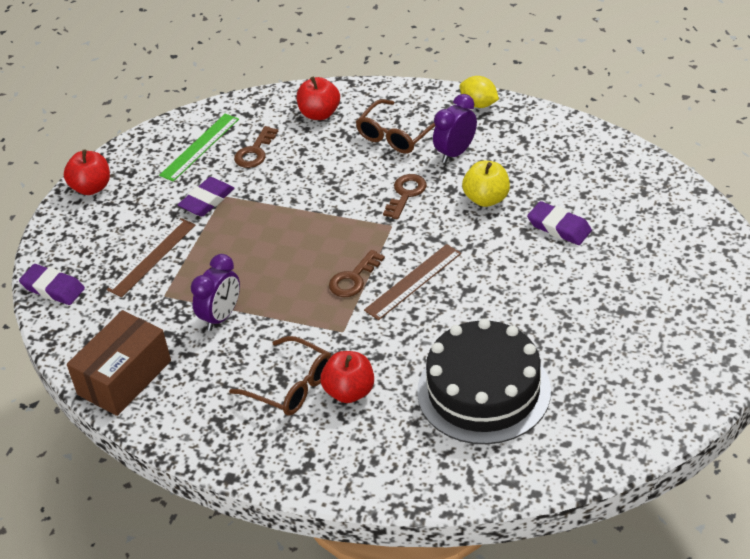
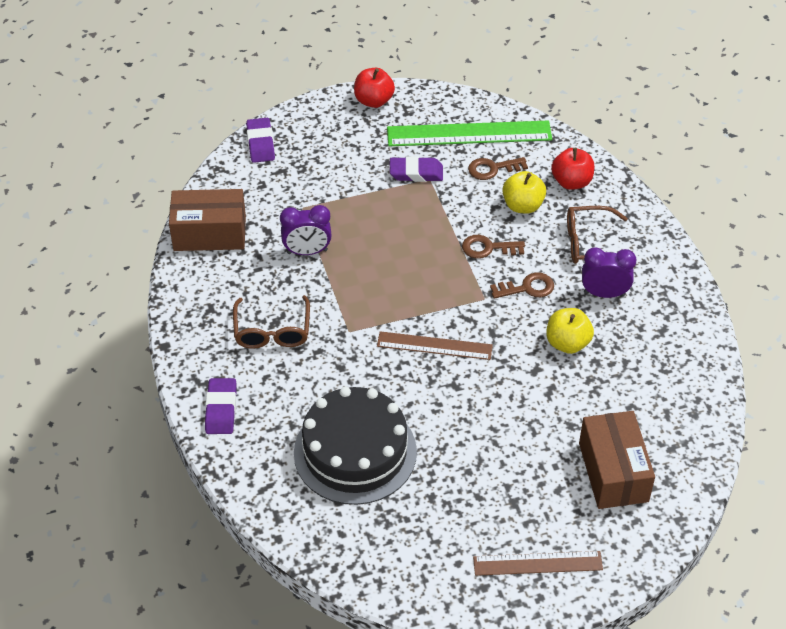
camera: 50 degrees right, 5 degrees up
brown ruler [107,218,196,297] -> brown ruler moved to [473,551,603,576]
green ruler [159,114,239,182] -> green ruler [387,120,552,146], size x1.62
red apple [320,351,374,403] -> none
brown key [329,250,385,297] -> brown key moved to [462,235,525,259]
yellow lemon [460,76,499,108] -> none
purple eraser [527,201,592,245] -> purple eraser moved to [205,378,237,434]
none -> yellow apple [502,171,546,214]
none -> brown box [579,411,655,509]

